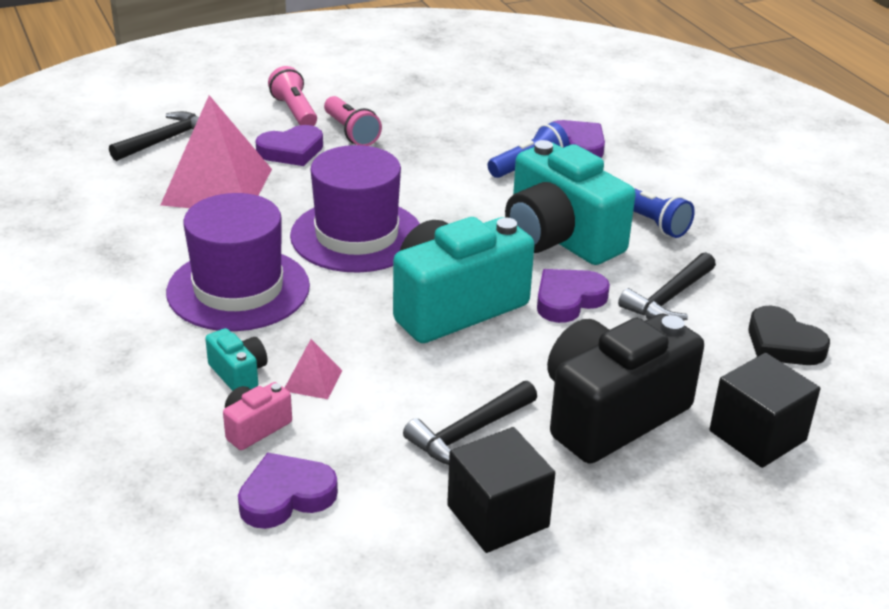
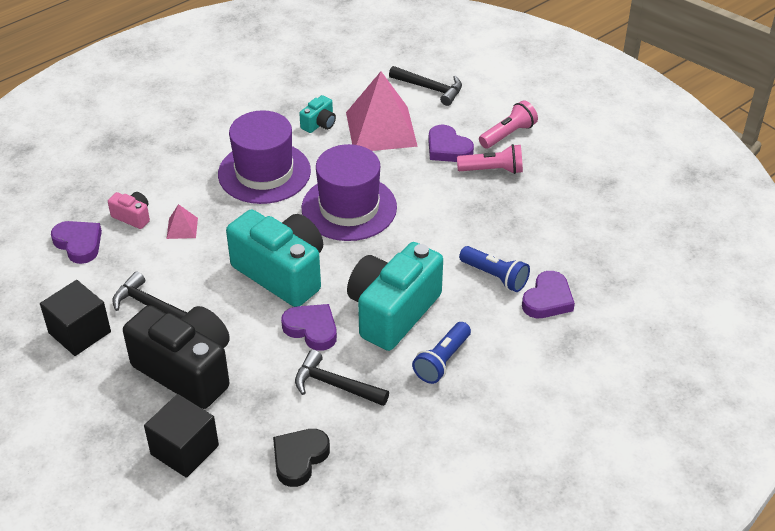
camera: 75 degrees right, 10 degrees up
turquoise camera [205,328,267,391] -> turquoise camera moved to [299,95,336,133]
pink flashlight [324,96,382,146] -> pink flashlight turned 135 degrees counterclockwise [457,144,523,174]

